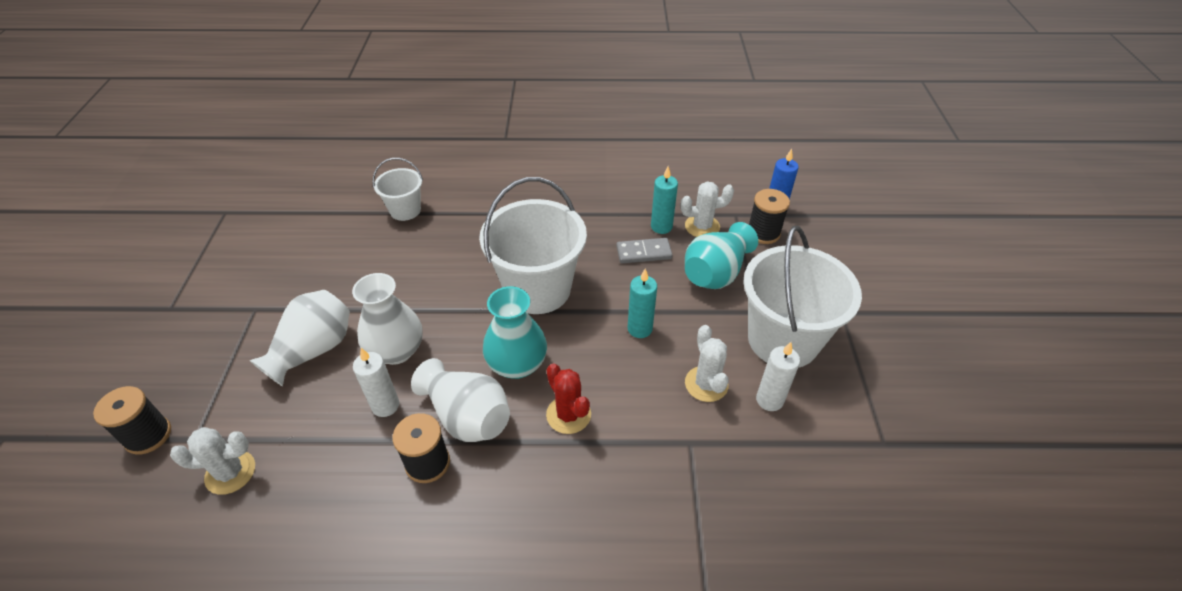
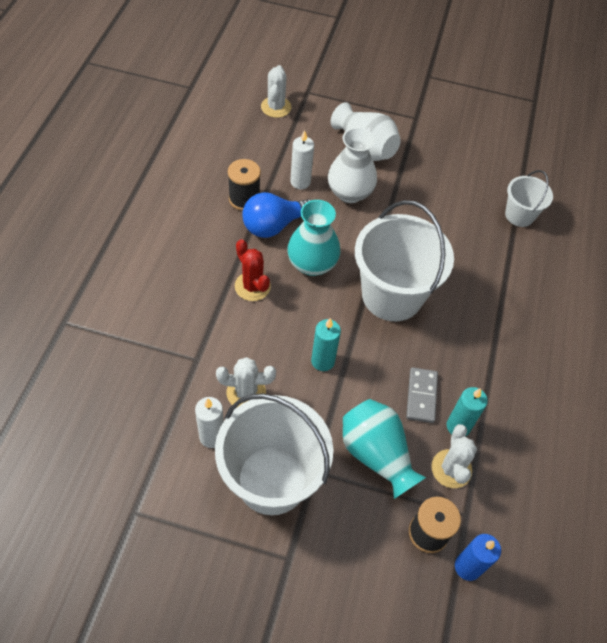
camera: 100 degrees right, 10 degrees up
black spool [93,386,171,455] -> none
white vase [411,358,510,442] -> blue light bulb [242,192,311,238]
red cactus [546,363,591,434] -> red cactus turned 75 degrees clockwise [235,239,271,301]

